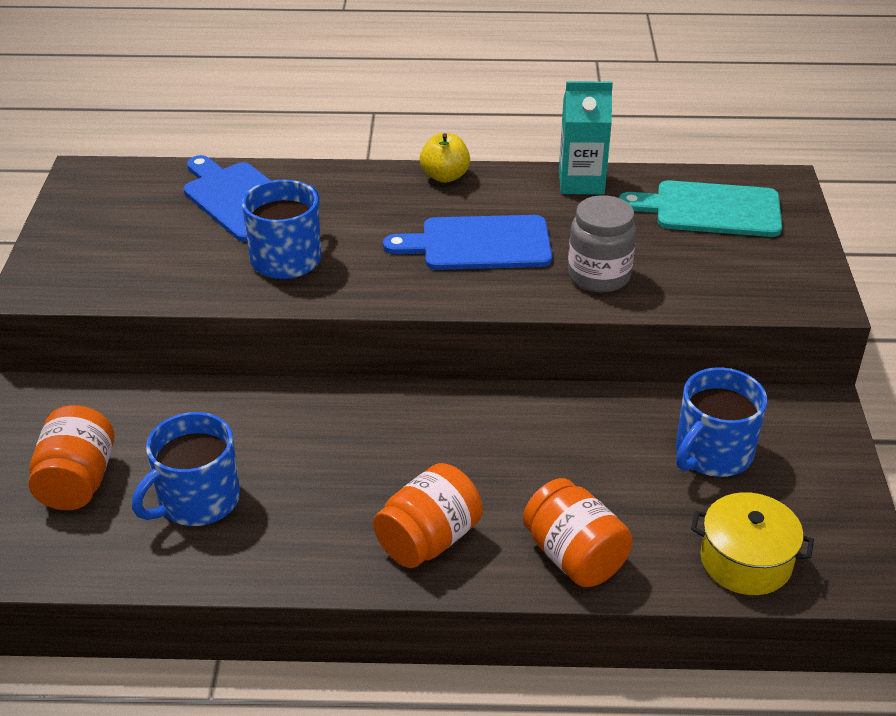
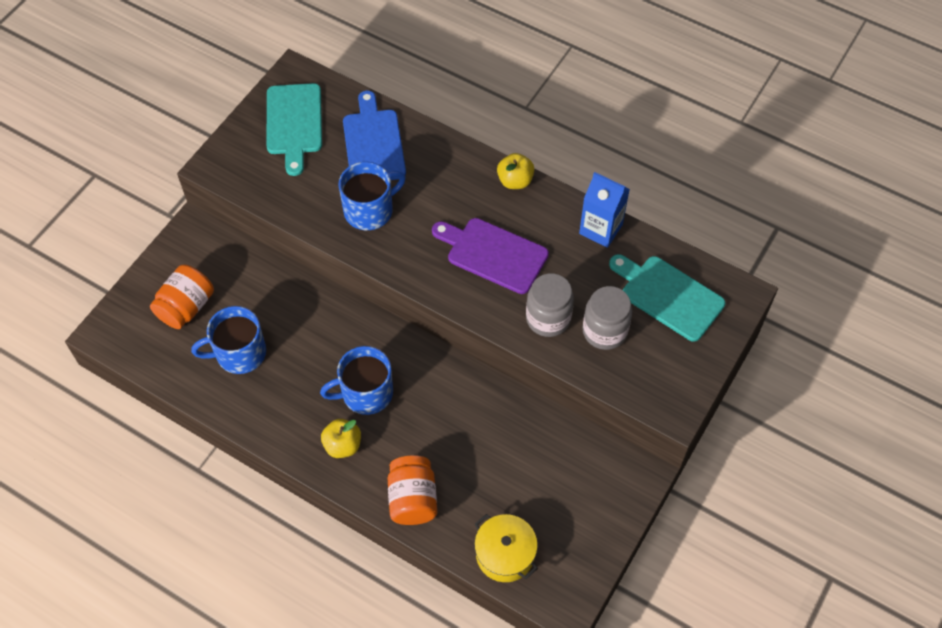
camera: 30 degrees right, 20 degrees up
orange jar [373,463,483,568] -> yellow apple [321,419,361,458]
blue cutting board [383,215,552,270] -> purple cutting board [432,218,549,294]
turquoise carton [559,81,613,195] -> blue carton [579,172,630,248]
blue mug [676,367,767,477] -> blue mug moved to [320,346,393,415]
none -> turquoise cutting board [267,83,322,176]
none -> grey jar [583,286,632,350]

